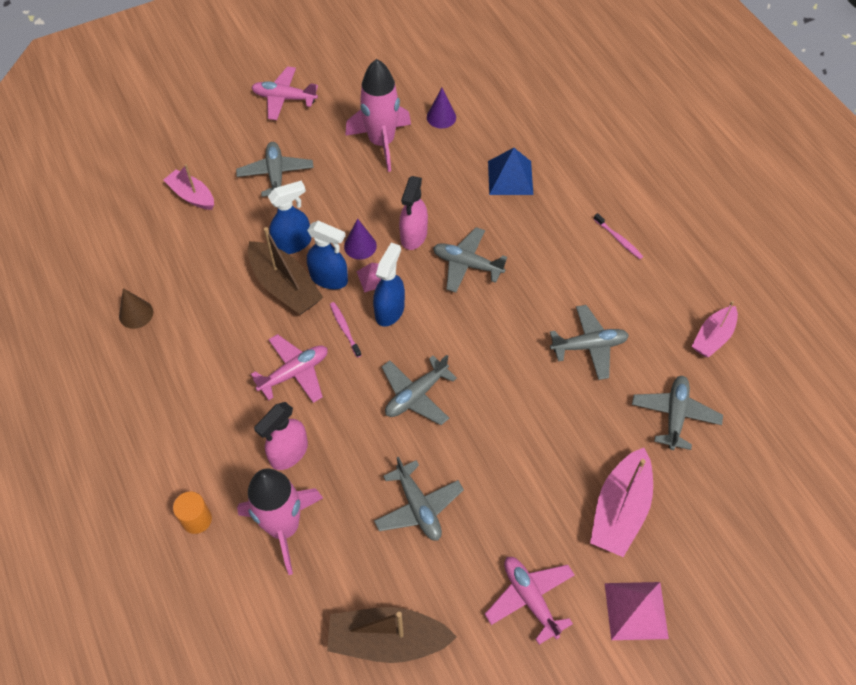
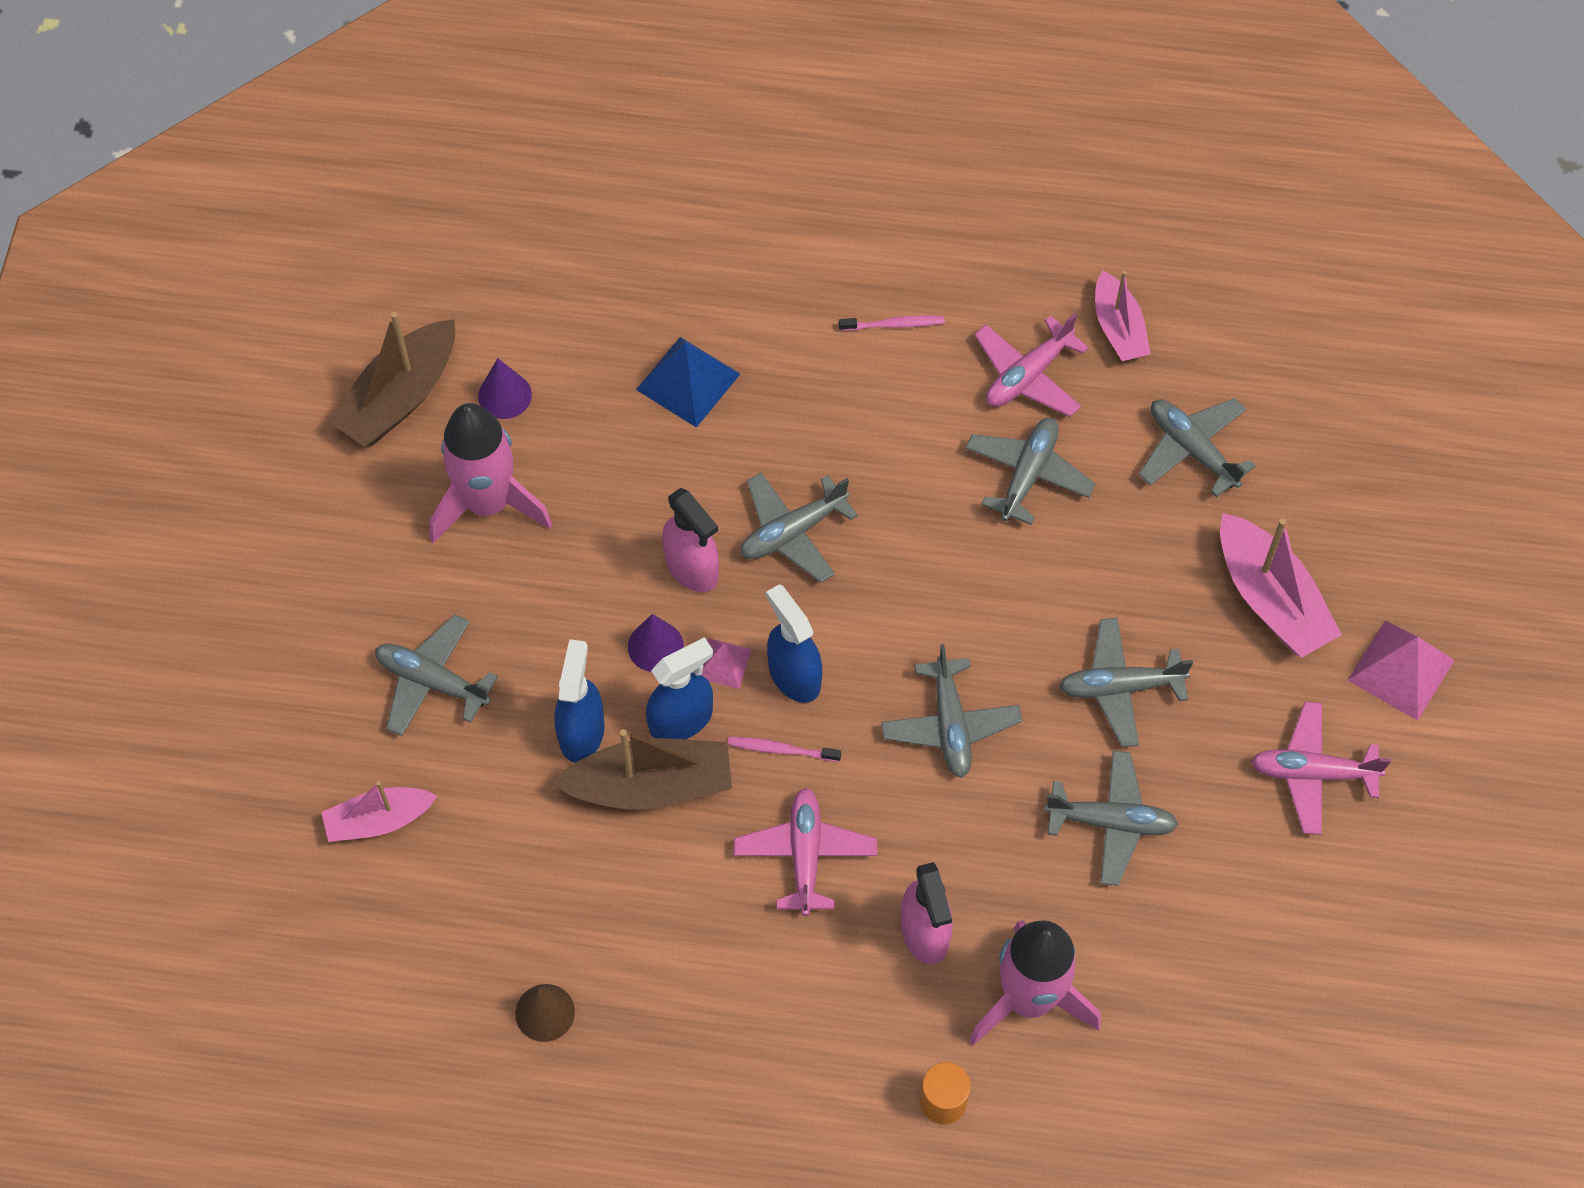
camera: 55 degrees left, 5 degrees up
pink plane [251,66,318,120] -> pink plane moved to [975,313,1089,417]
brown boat [327,607,457,663] -> brown boat moved to [329,312,455,447]
none -> grey plane [1059,618,1193,747]

